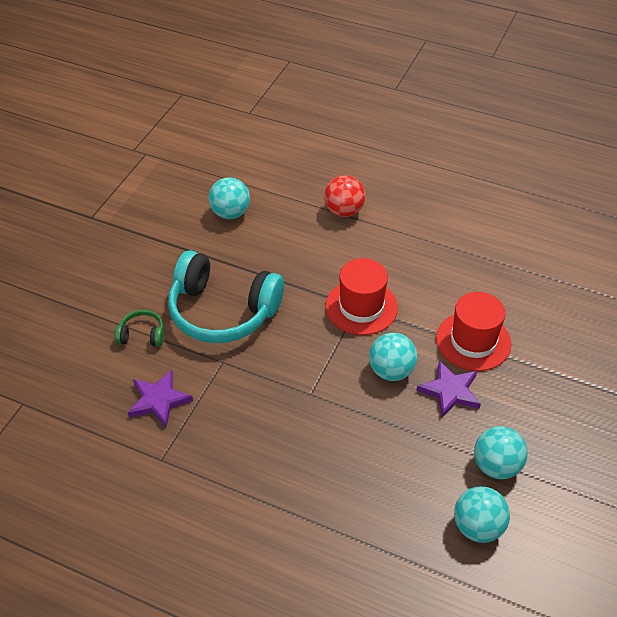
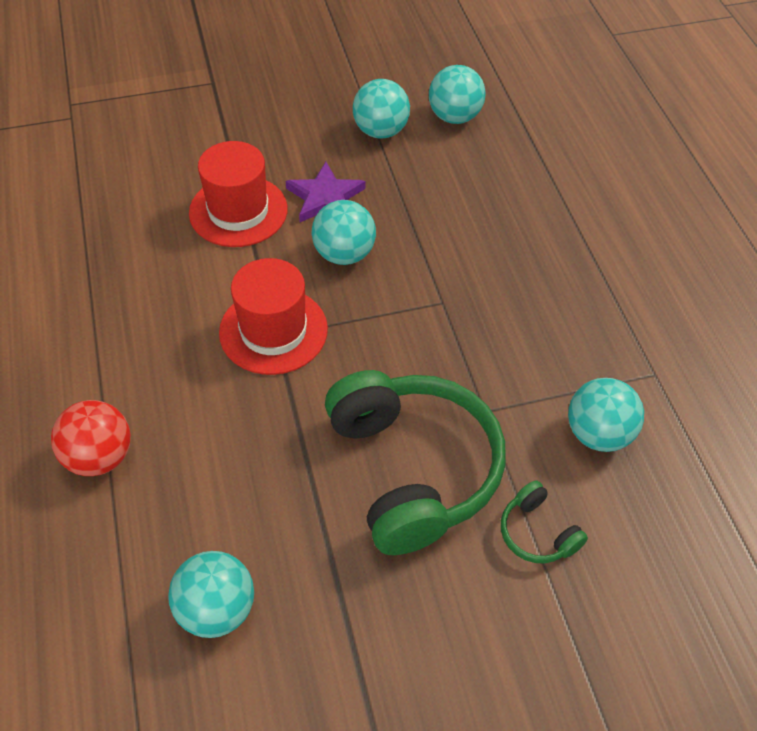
camera: 130 degrees left, 5 degrees up
purple star [128,370,193,427] -> turquoise ball [568,378,644,452]
turquoise headphones [168,250,284,343] -> green headphones [325,370,506,555]

